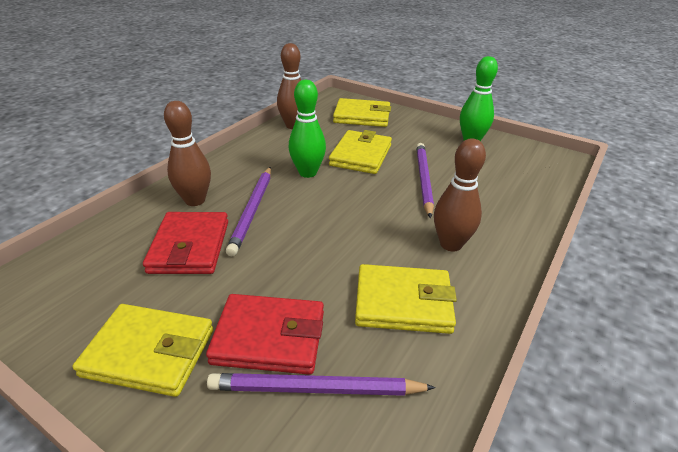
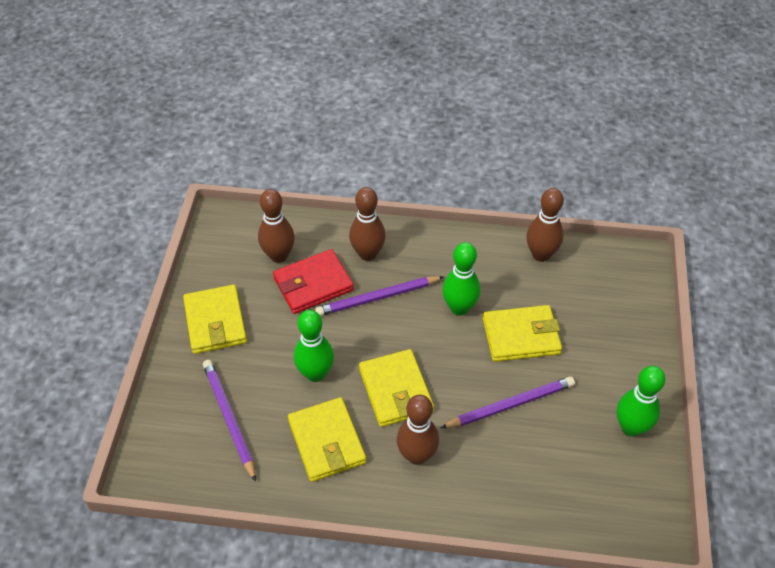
camera: 65 degrees right, 15 degrees up
red wallet [206,294,324,375] -> none
yellow wallet [333,98,391,127] -> yellow wallet moved to [359,349,434,427]
none -> brown bowling pin [258,189,295,263]
none -> green bowling pin [294,310,334,382]

